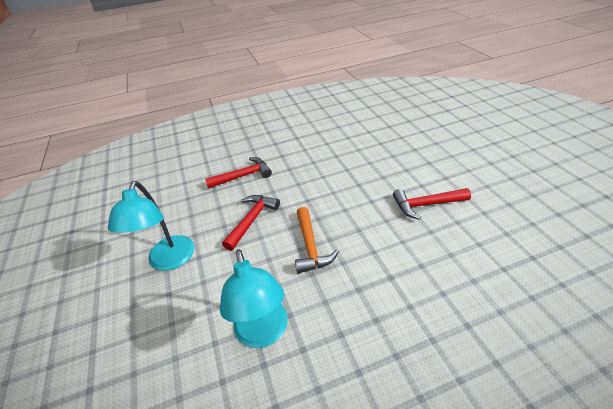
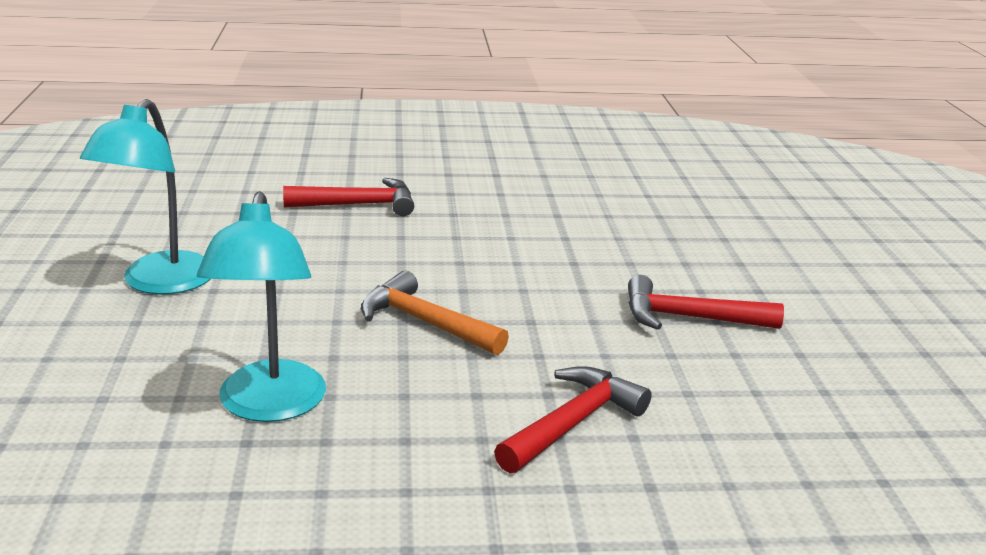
camera: 10 degrees right, 15 degrees down
red hammer [222,195,280,251] -> red hammer moved to [494,366,652,473]
orange hammer [295,207,339,273] -> orange hammer turned 120 degrees clockwise [361,271,509,355]

